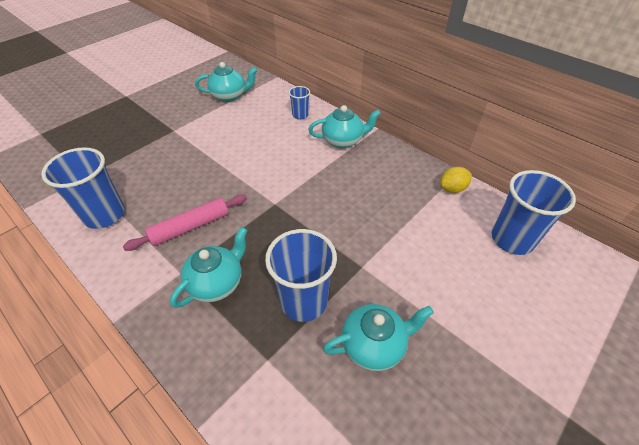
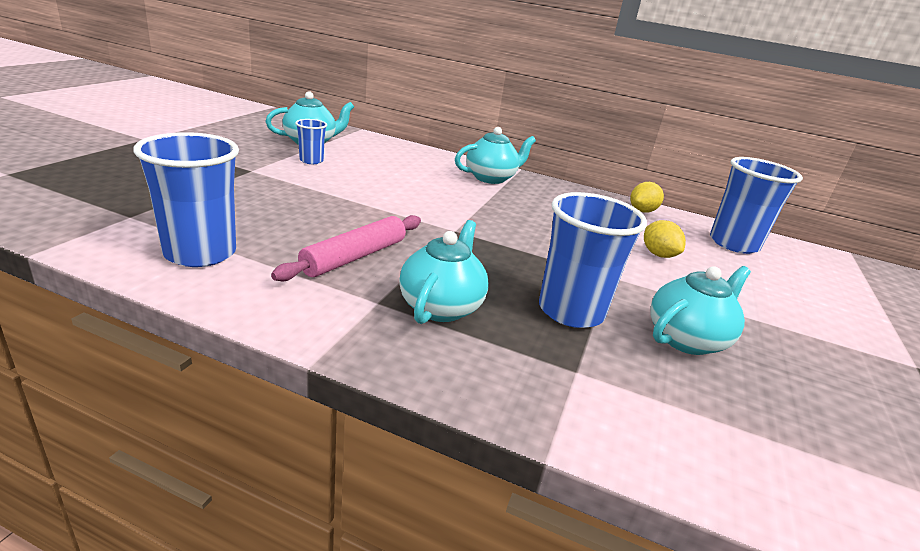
camera: 25 degrees left, 20 degrees down
blue cup [289,86,310,119] -> blue cup moved to [295,119,327,164]
none -> yellow lemon [644,220,686,258]

